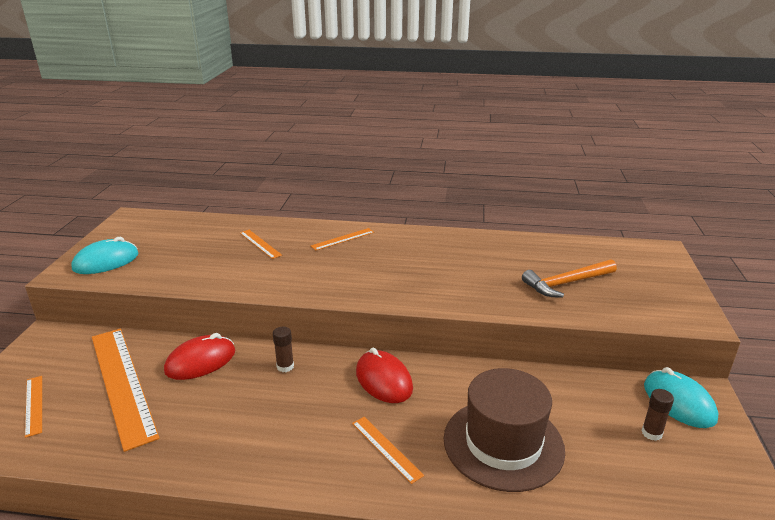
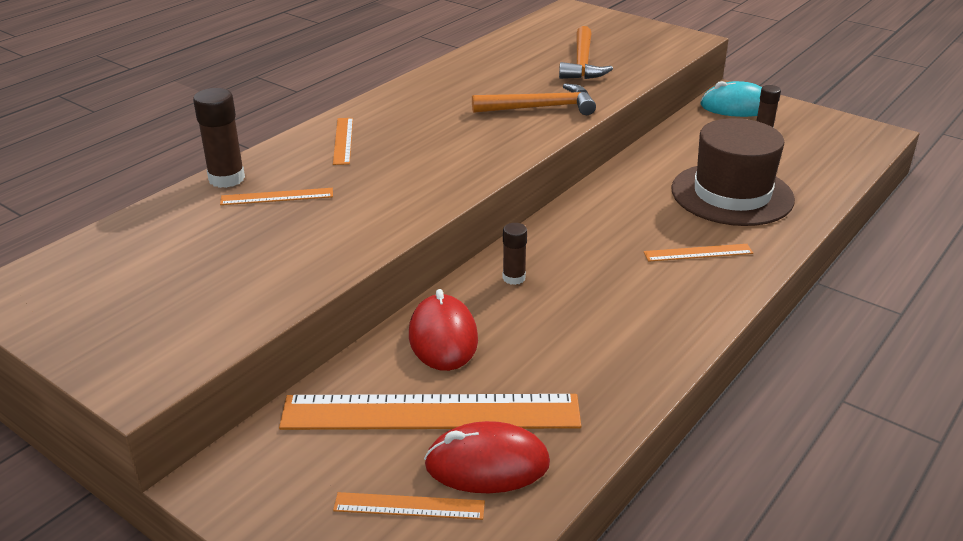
camera: 60 degrees left, 5 degrees up
turquoise mouse [72,237,138,274] -> none
red mouse [356,347,413,403] -> red mouse moved to [424,421,550,493]
none -> brown glue stick [193,88,245,188]
none -> orange hammer [472,83,596,115]

